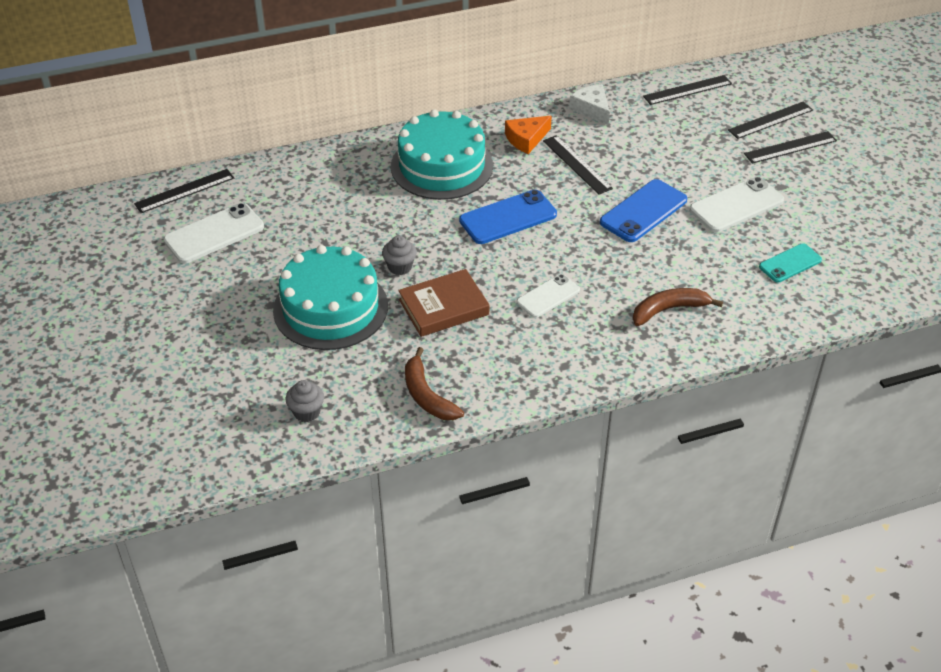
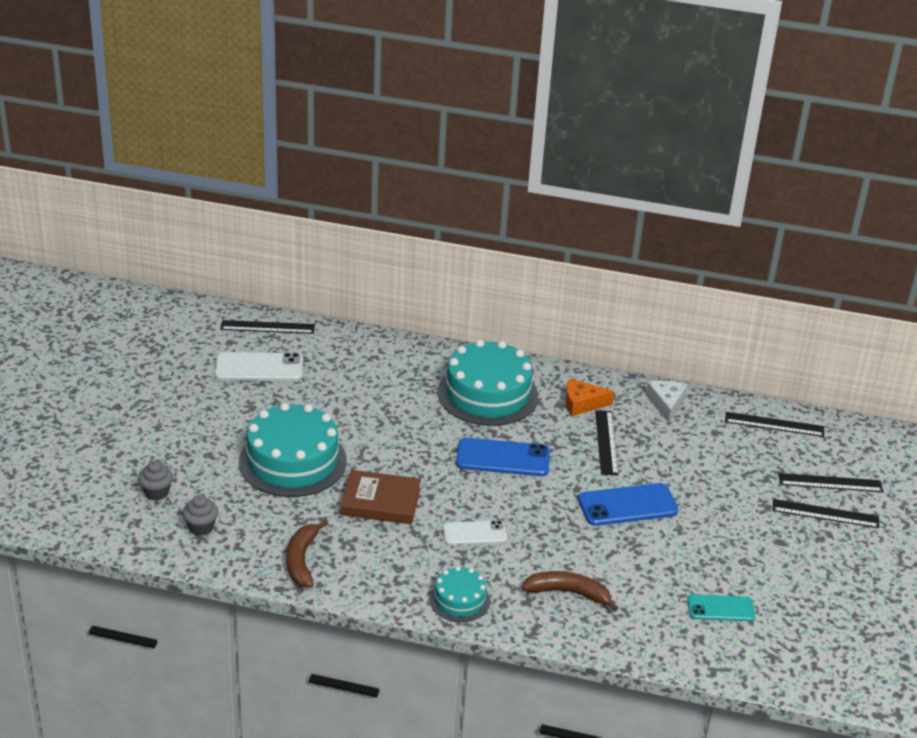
camera: 30 degrees right, 10 degrees down
grey cupcake [382,236,417,275] -> grey cupcake moved to [138,461,173,501]
white phone [689,177,784,232] -> none
none -> turquoise cake [430,566,490,622]

